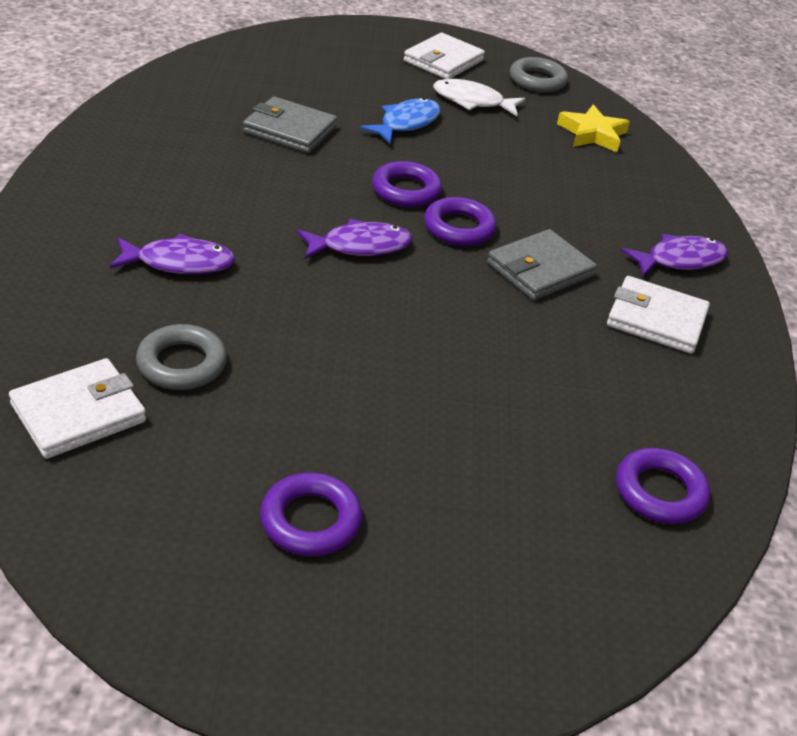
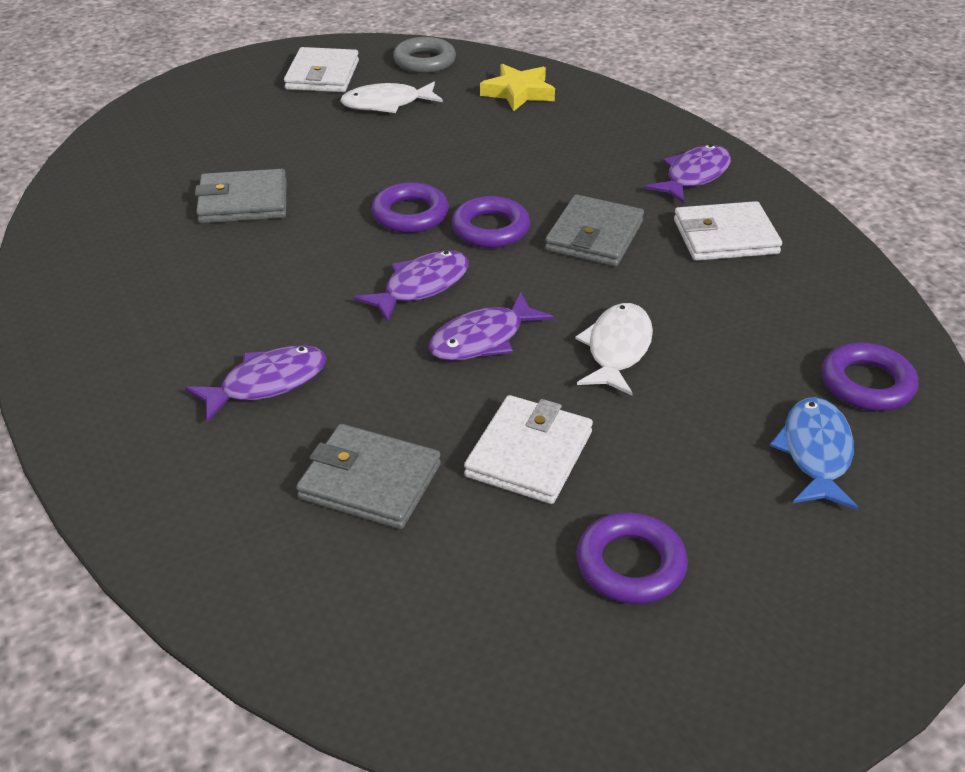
camera: 25 degrees left, 0 degrees up
white wallet [9,358,146,459] -> white wallet moved to [464,395,593,504]
grey ring [136,324,227,390] -> grey wallet [296,424,441,529]
blue fish [360,98,441,144] -> blue fish moved to [770,397,858,510]
none -> purple fish [428,292,554,361]
none -> white fish [575,303,653,395]

